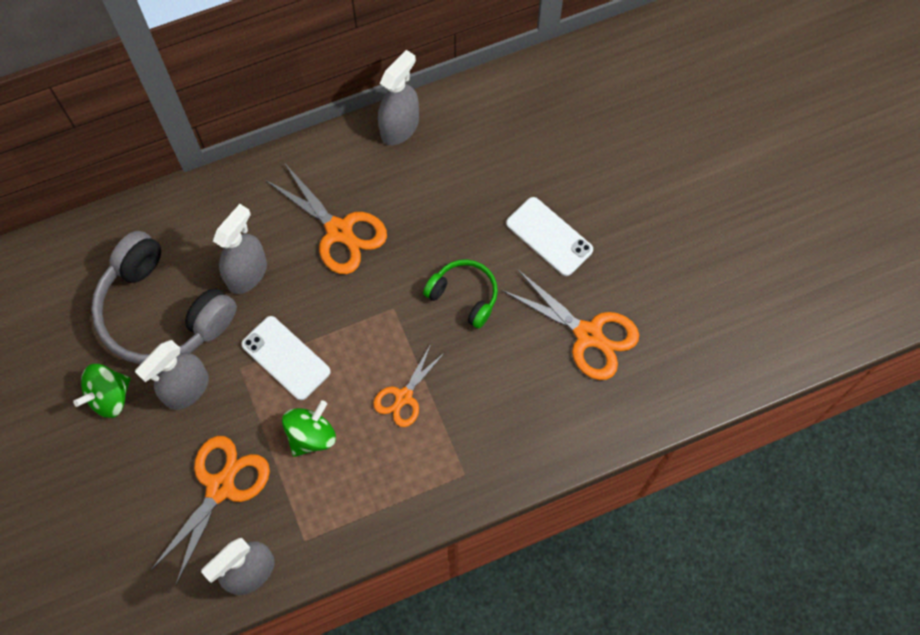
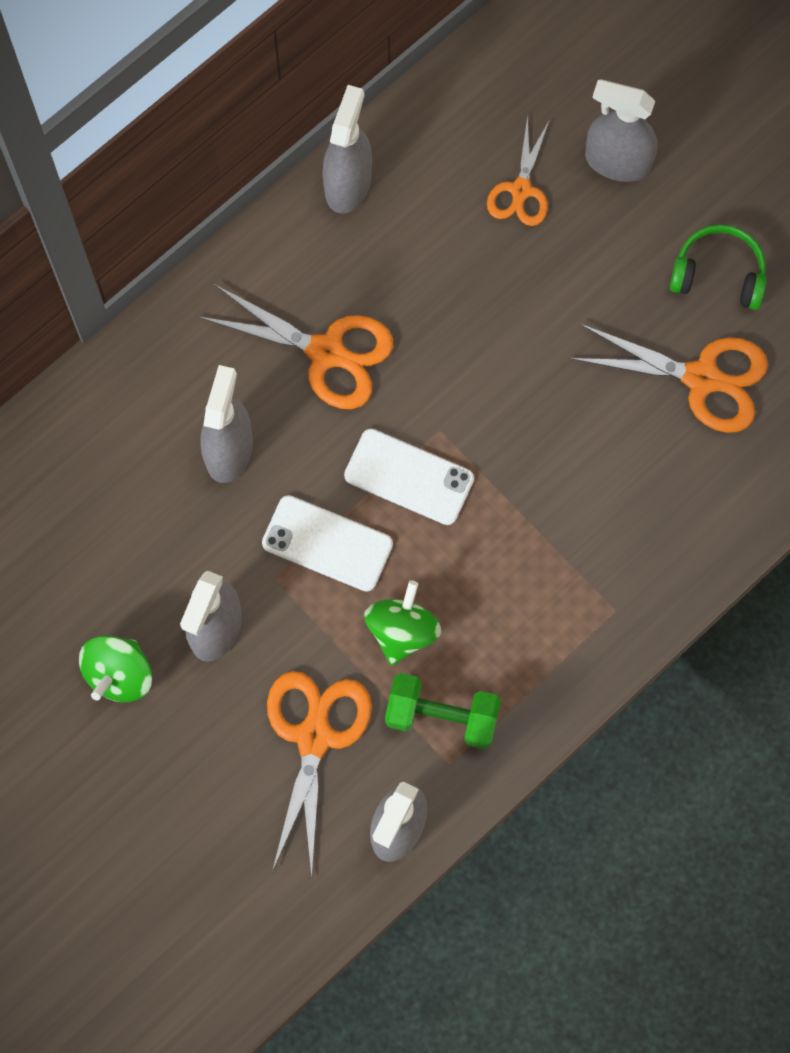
camera: 20 degrees left, 5 degrees up
grey headphones [91,231,237,364] -> none
orange scissors [373,344,445,427] -> orange scissors moved to [487,116,550,226]
green headphones [423,259,498,329] -> green headphones moved to [670,224,767,310]
white phone [506,197,593,276] -> white phone moved to [344,429,474,525]
none -> green dumbbell [385,673,501,749]
none -> grey spray bottle [585,79,657,182]

